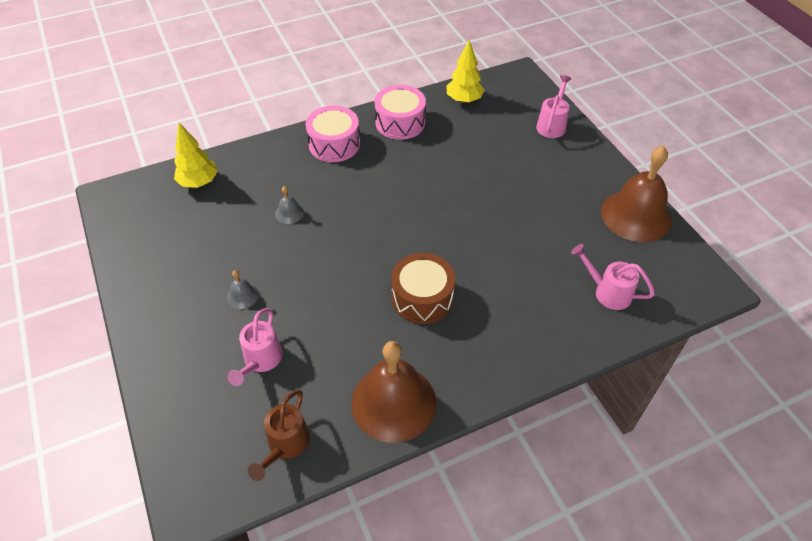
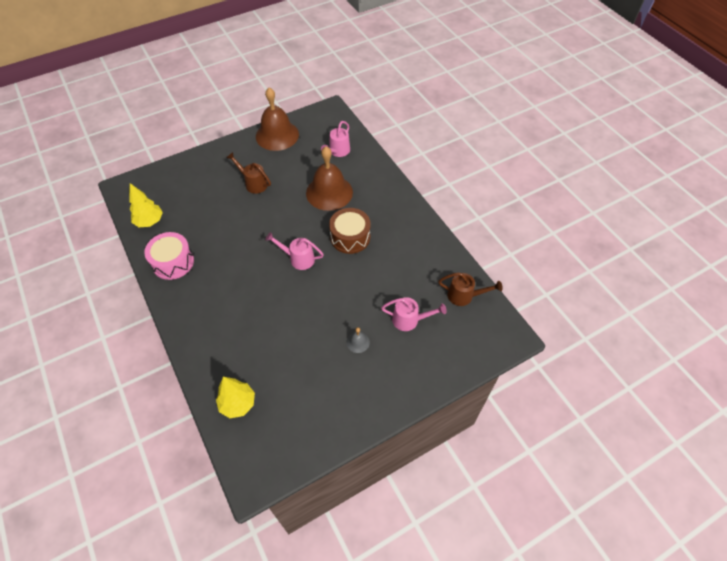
camera: 95 degrees left, 5 degrees up
grey bell [275,186,304,224] -> none
pink drum [306,106,360,162] -> none
brown bell [351,341,436,443] -> brown bell moved to [306,147,353,211]
pink watering can [536,75,572,138] -> pink watering can moved to [265,232,324,270]
none -> brown watering can [227,152,271,194]

